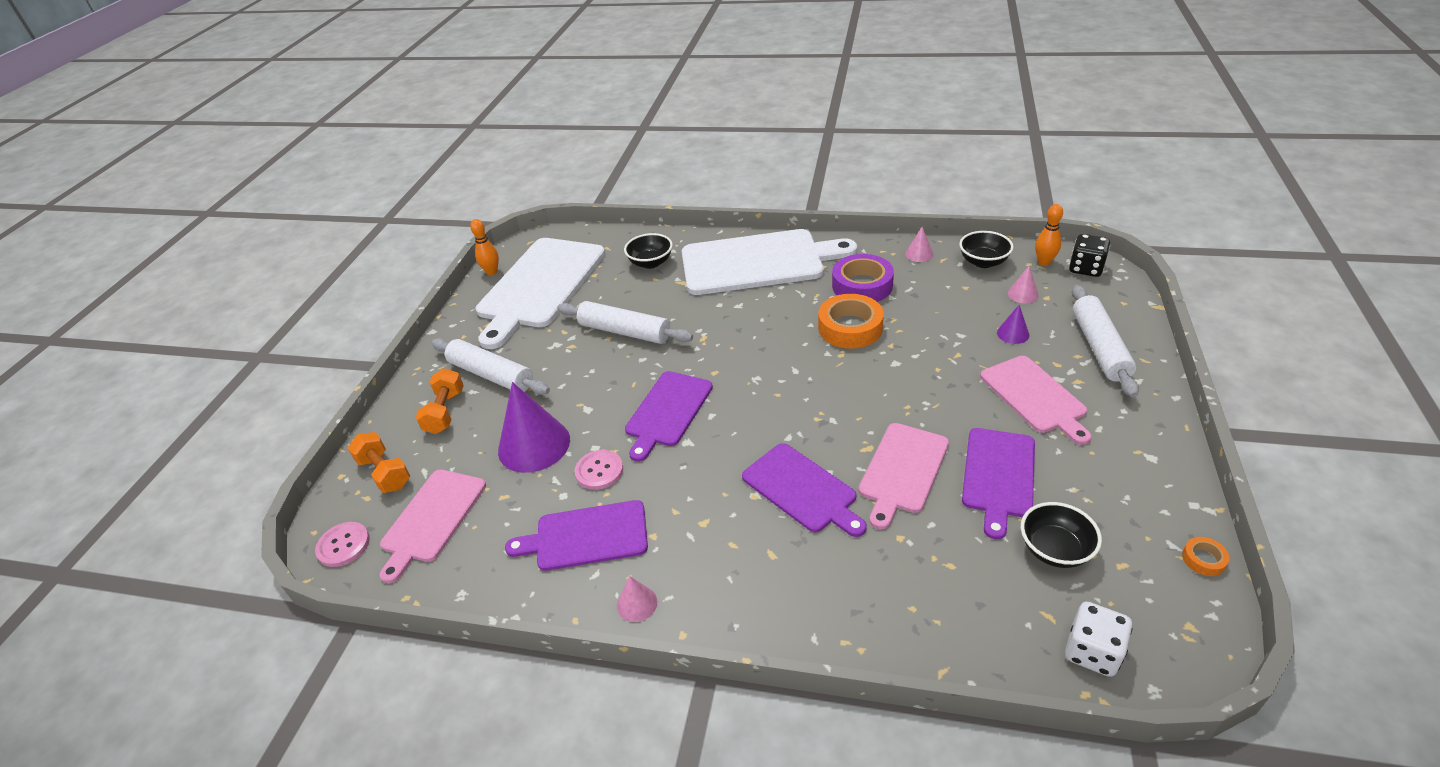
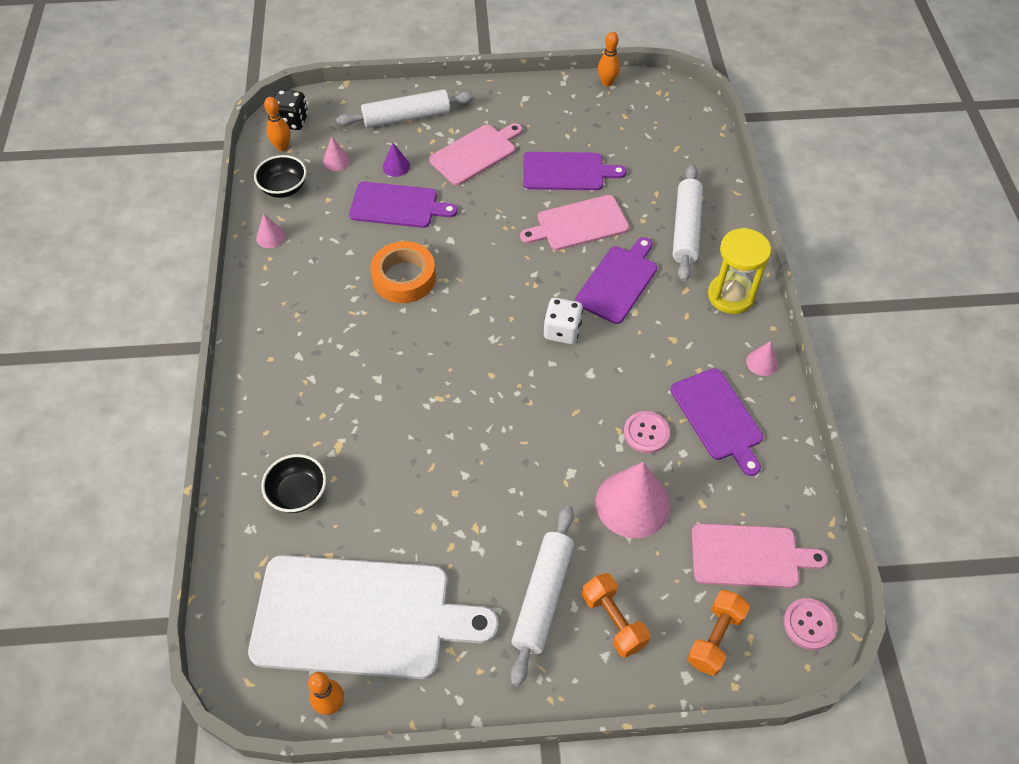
camera: 110 degrees left, 15 degrees up
orange dumbbell [416,368,464,434] -> orange dumbbell turned 75 degrees clockwise [582,573,650,658]
purple cone [498,382,570,473] -> pink cone [596,462,671,538]
white rolling pin [557,301,693,344] -> white rolling pin moved to [673,164,703,282]
purple cutting board [625,371,713,462] -> purple cutting board moved to [349,182,458,228]
white cutting board [682,229,857,295] -> none
purple tape [832,254,894,302] -> none
pink cutting board [859,423,949,530] -> pink cutting board turned 150 degrees clockwise [520,195,629,250]
black bowl [1021,502,1102,568] -> none
white dice [1065,602,1133,677] -> white dice moved to [544,298,583,344]
orange tape [1182,537,1230,576] -> orange bowling pin [598,32,620,87]
none -> yellow hourglass [708,228,771,314]

